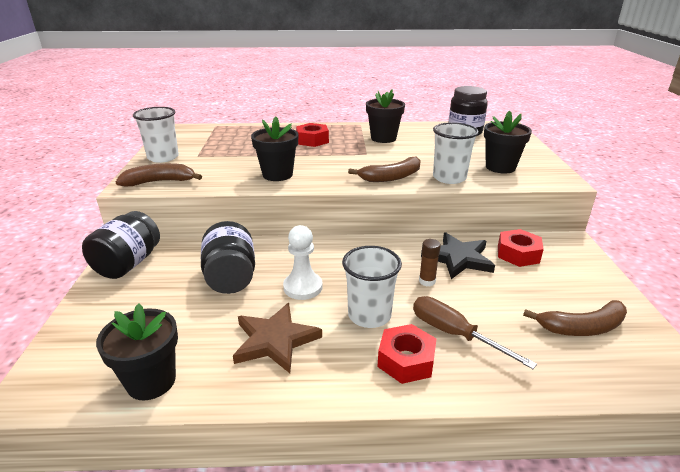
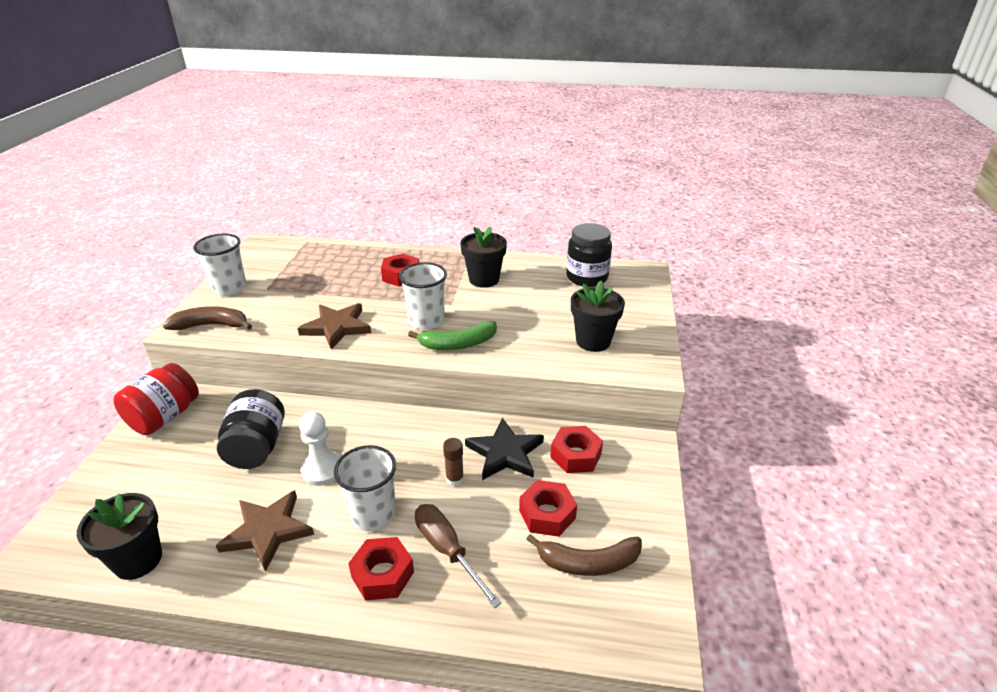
camera: 10 degrees right, 5 degrees up
black jar [82,211,160,279] -> red jar [113,363,199,435]
black flower pot [251,117,298,181] -> brown star [297,303,371,350]
brown banana [348,157,421,182] -> green banana [408,321,497,350]
white cup [433,122,479,184] -> white cup moved to [399,262,447,330]
none -> red nut [519,480,577,537]

